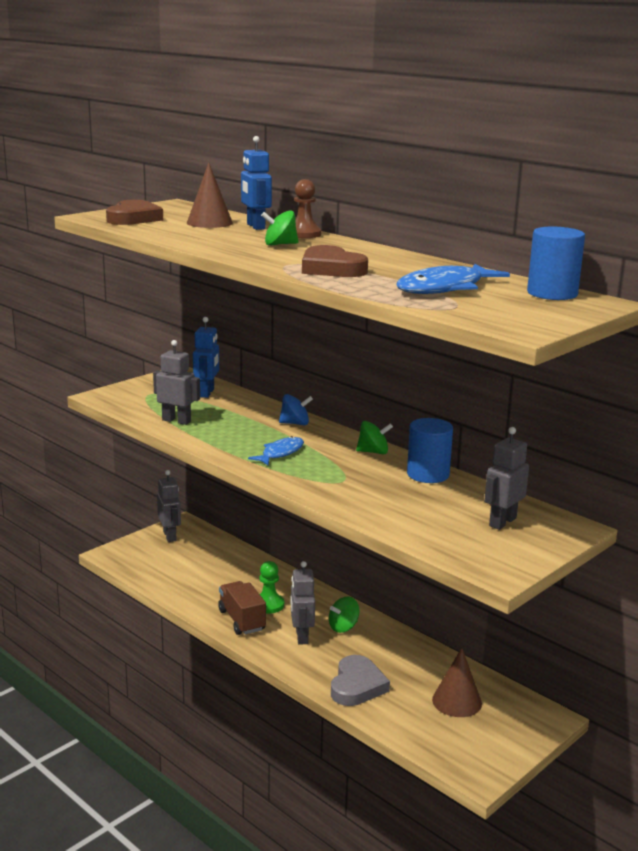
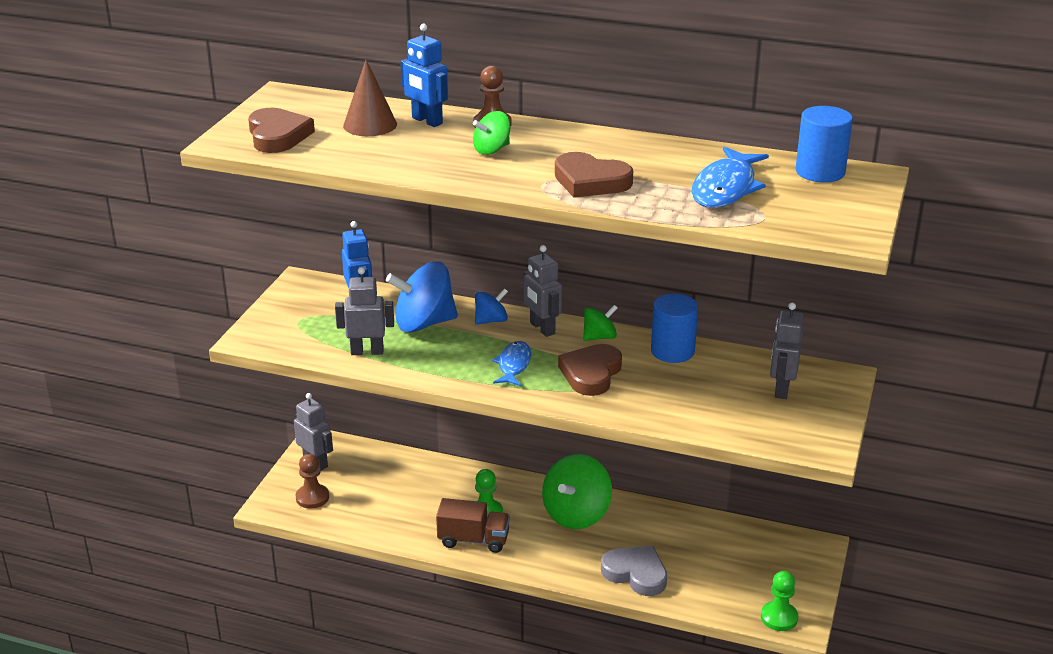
camera: 25 degrees left, 10 degrees up
brown truck [218,581,266,635] -> brown truck turned 150 degrees clockwise [436,498,510,553]
grey robot [291,561,315,645] -> grey robot moved to [523,245,562,337]
green spinning top [329,596,359,633] -> green spinning top [542,454,612,529], size x1.87
grey heart [331,655,390,706] -> grey heart turned 45 degrees counterclockwise [601,546,667,596]
brown cone [432,648,482,717] -> none
none -> brown pawn [296,454,329,509]
none -> blue spinning top [386,262,458,333]
none -> brown heart [558,344,622,396]
none -> green pawn [761,571,798,631]

